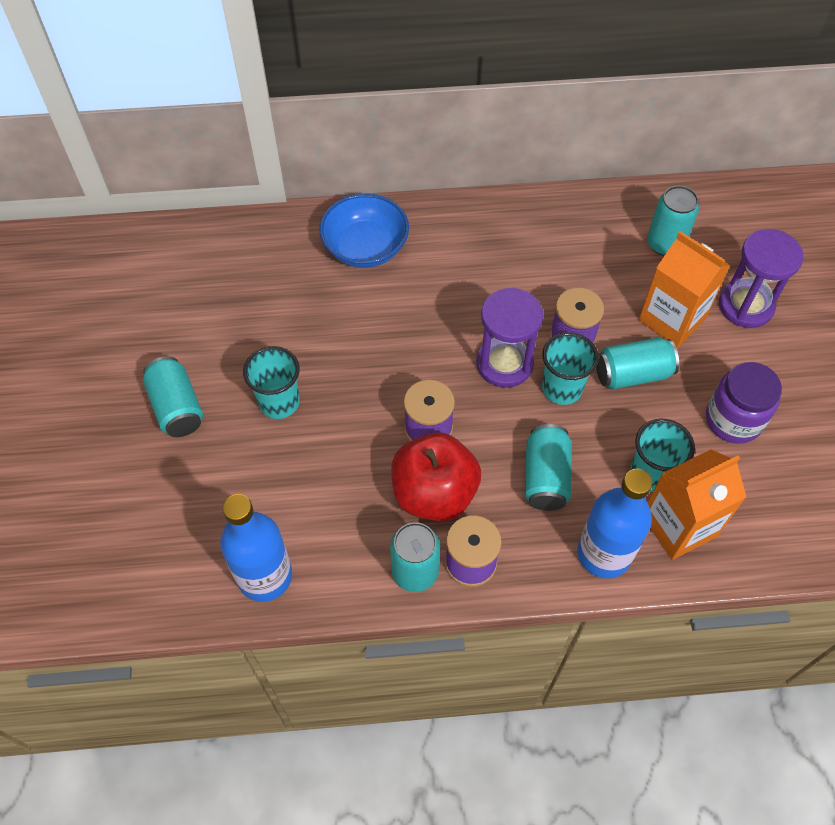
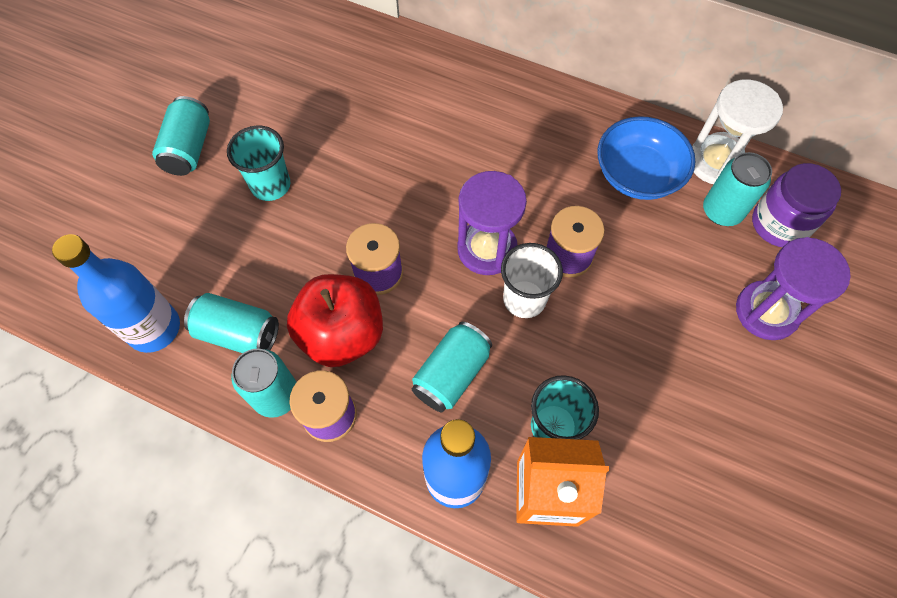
camera: 30 degrees right, 5 degrees up
blue bowl [319,193,409,268] -> blue bowl moved to [597,116,695,200]
turquoise cup [542,332,599,405] -> white cup [501,243,563,318]
turquoise can [596,337,679,390] -> turquoise can moved to [184,293,279,353]
orange carton [639,231,730,348] -> none
purple jar [706,362,782,444] -> purple jar moved to [752,163,841,247]
none -> white hourglass [692,79,783,184]

